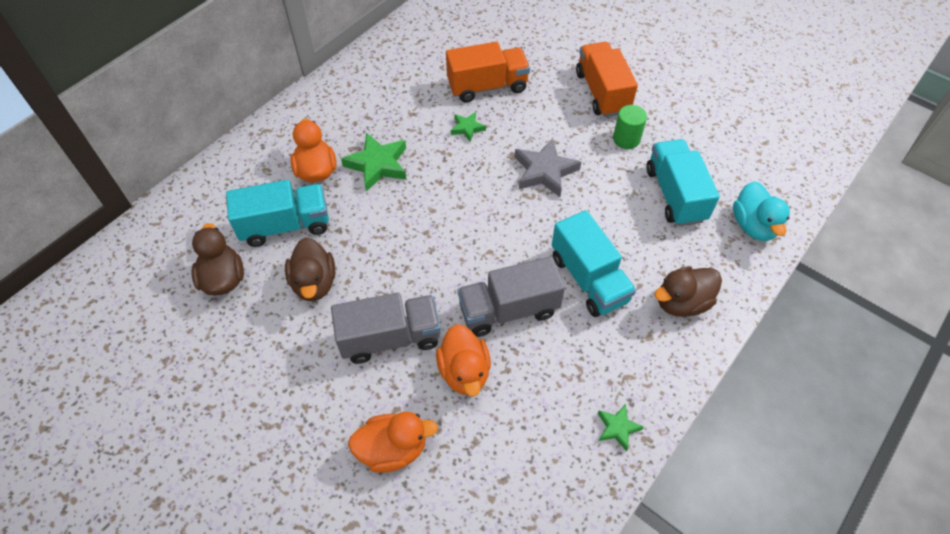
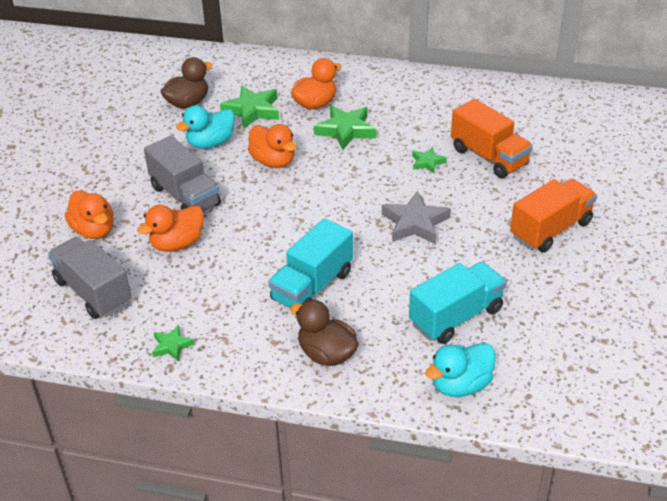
camera: 65 degrees right, 15 degrees down
turquoise truck [226,180,329,247] -> green star [220,86,279,129]
brown duck [285,237,335,301] -> turquoise duck [176,105,235,149]
grey truck [458,256,565,337] -> grey truck moved to [48,237,131,319]
green cylinder [613,105,647,149] -> none
none -> orange duck [248,124,297,168]

